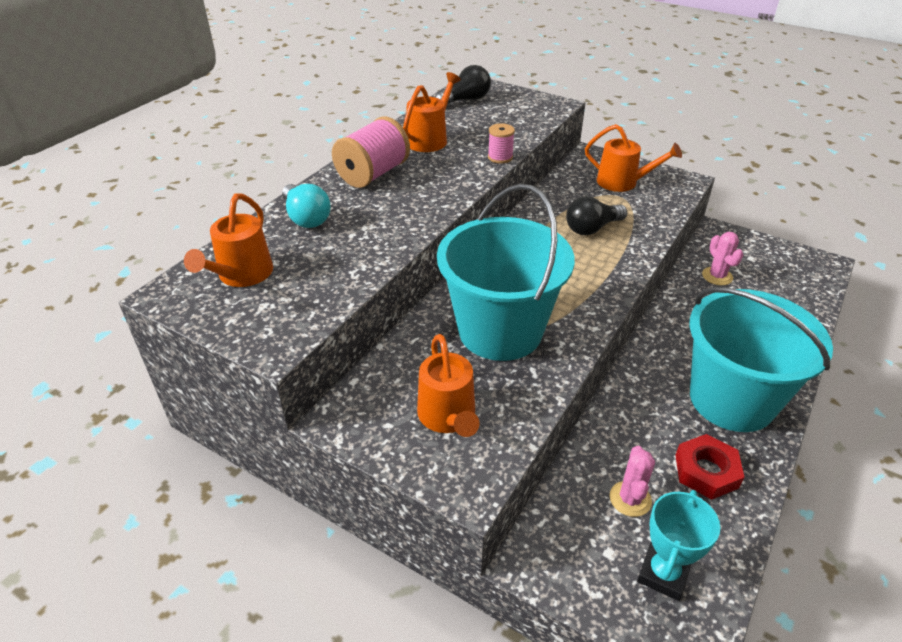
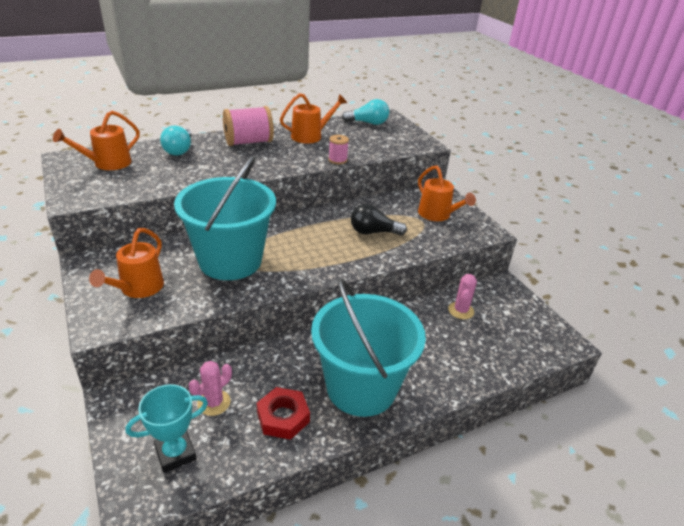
camera: 30 degrees right, 5 degrees down
black light bulb [435,65,491,104] -> turquoise light bulb [342,99,389,125]

